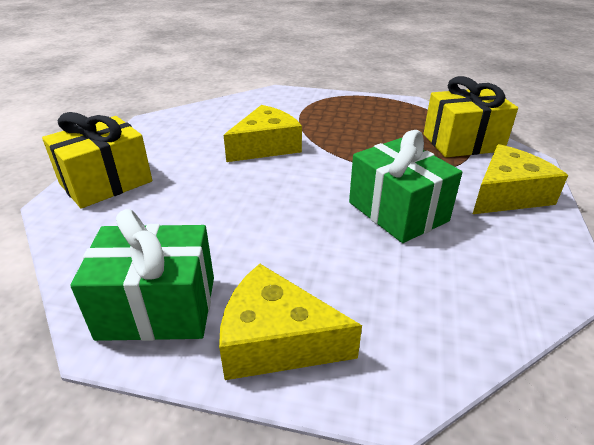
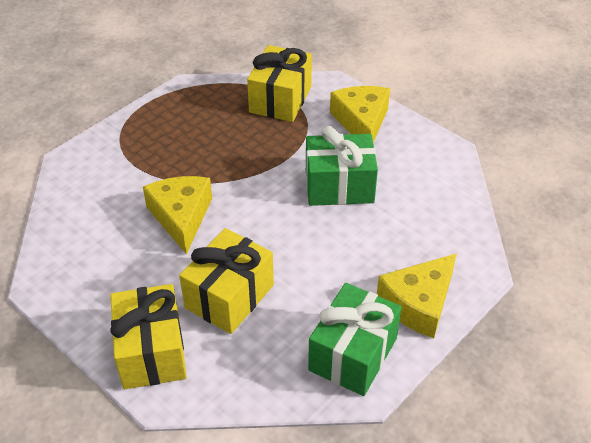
camera: 60 degrees left, 10 degrees up
none -> yellow gift [179,228,274,334]

